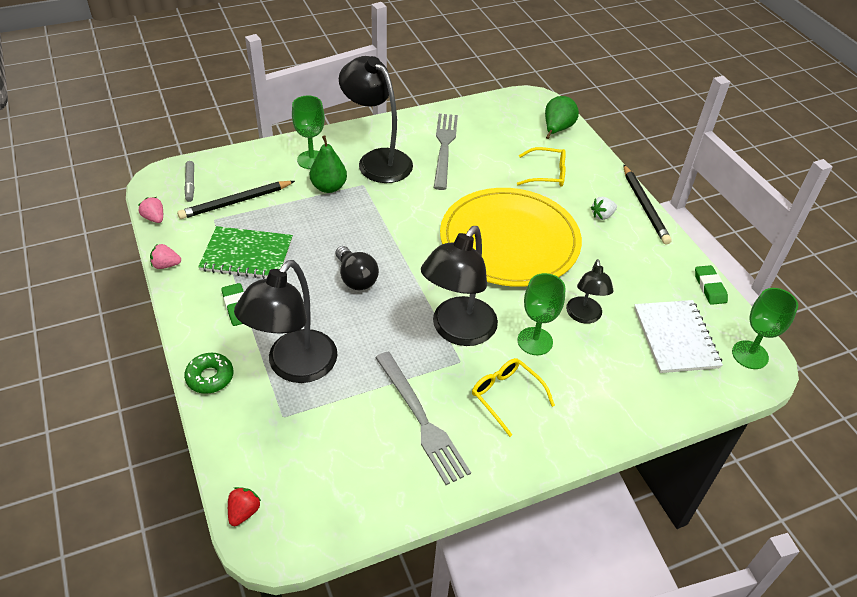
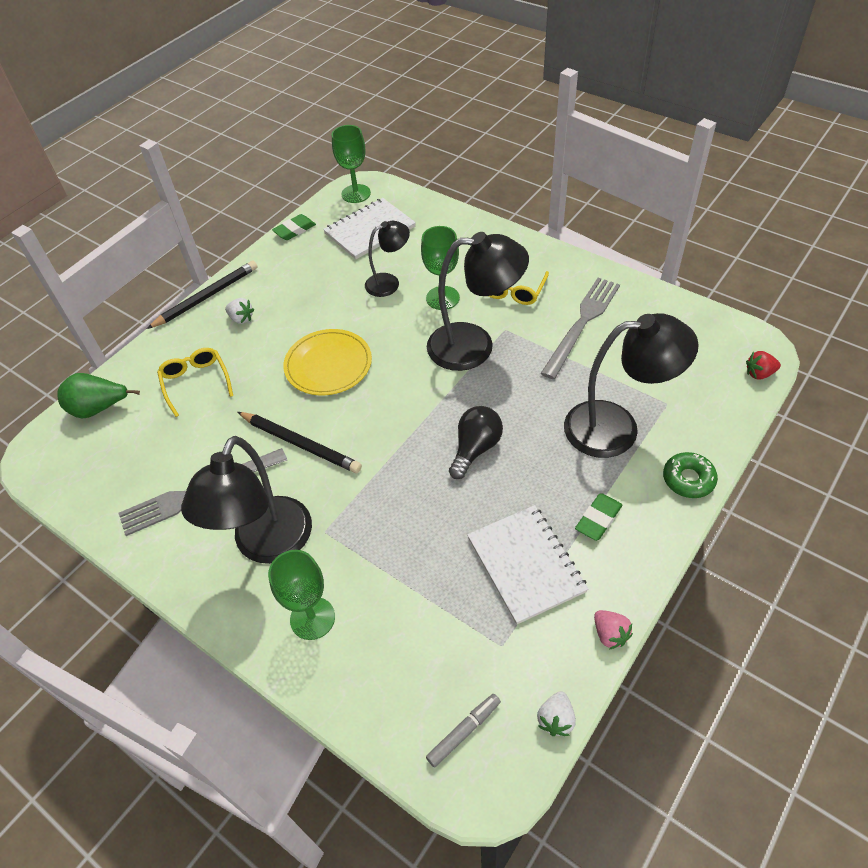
camera: 115 degrees left, 5 degrees up
pink strawberry [138,197,163,223] -> white strawberry [537,691,576,736]
black pencil [177,181,295,219] -> black pencil moved to [237,412,362,473]
green notebook [198,226,293,279] -> white notebook [467,505,588,624]
green pear [310,136,347,193] -> none
yellow plate [440,188,582,287] -> yellow plate [283,329,372,395], size x0.56

